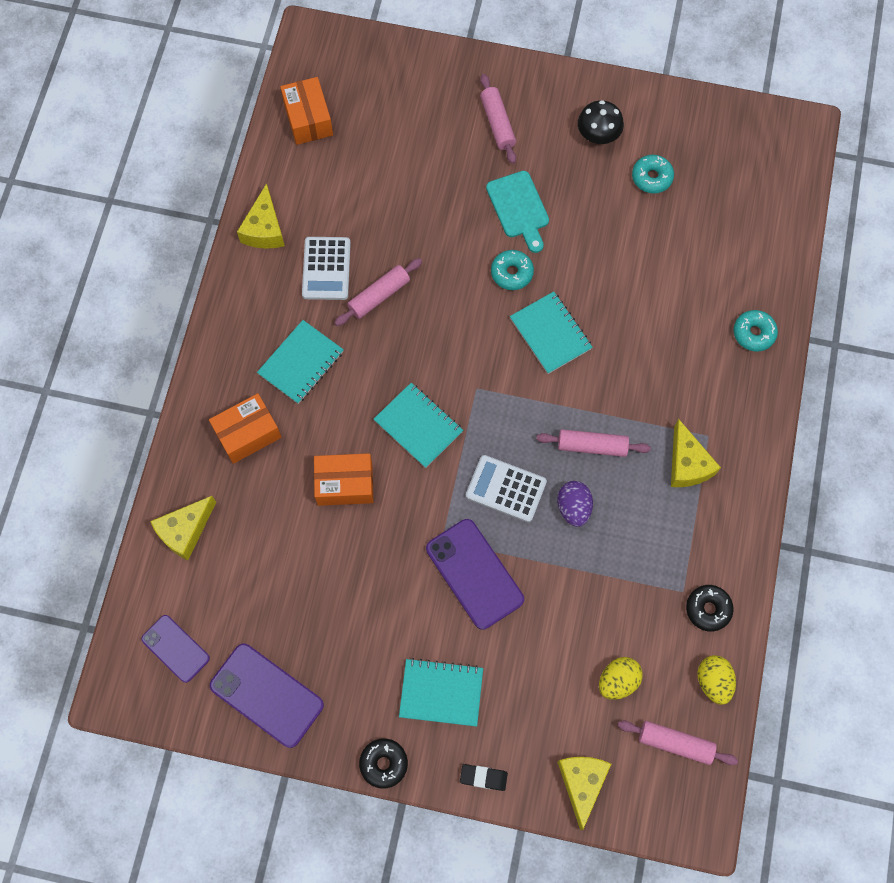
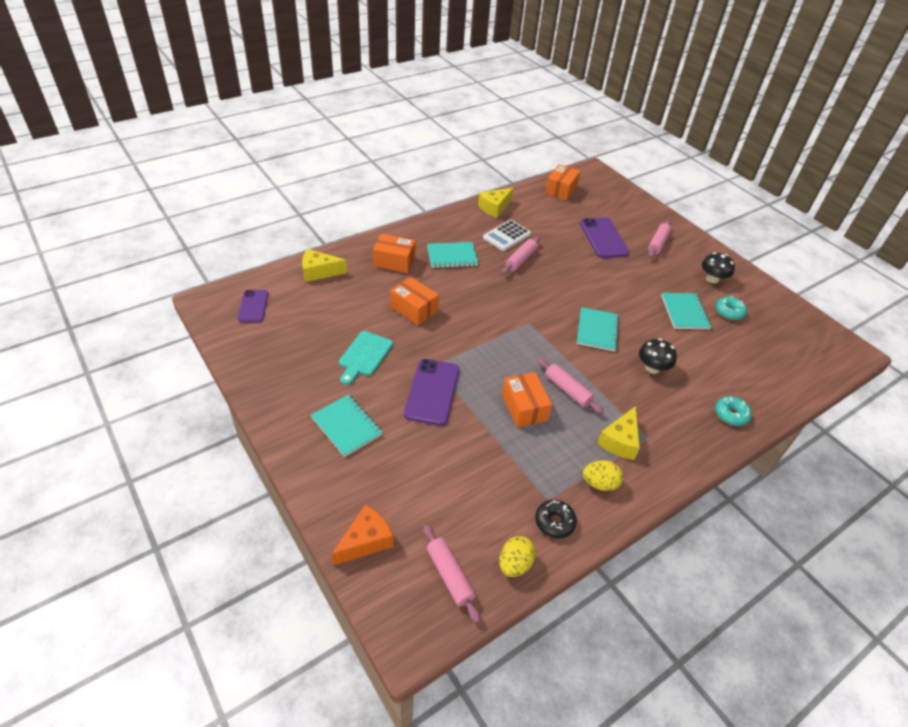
camera: 40 degrees right, 25 degrees down
purple phone [210,643,324,748] -> purple phone moved to [580,217,629,258]
pink rolling pin [334,258,422,326] -> pink rolling pin turned 60 degrees counterclockwise [502,237,540,274]
black donut [359,738,408,788] -> none
turquoise notebook [374,383,463,468] -> turquoise notebook moved to [661,293,711,329]
black eraser [460,764,508,791] -> none
white calculator [466,455,547,522] -> none
turquoise cutting board [486,171,549,253] -> turquoise cutting board moved to [339,331,393,385]
turquoise donut [491,250,534,290] -> none
purple egg [557,481,593,527] -> orange box [502,372,552,428]
yellow cheese [557,757,611,830] -> orange cheese [332,505,393,566]
yellow egg [599,657,643,700] -> yellow egg moved to [583,460,623,491]
none -> black mushroom [639,338,677,374]

